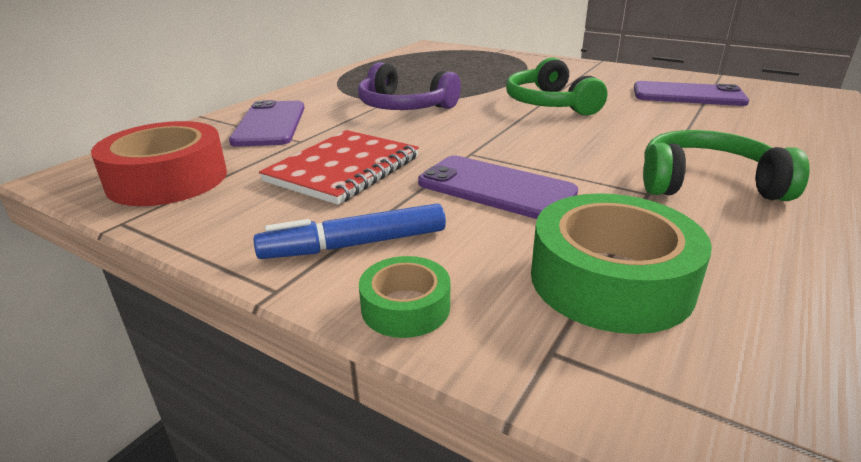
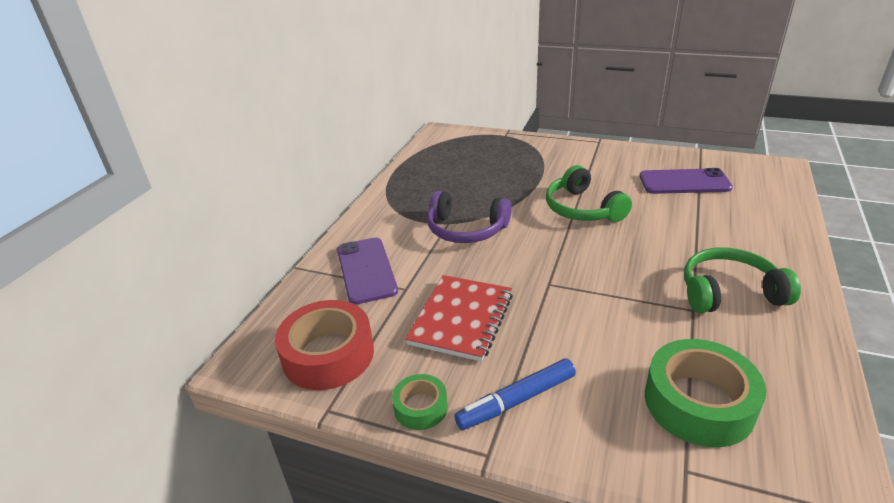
camera: 10 degrees left, 5 degrees up
green tape [359,256,450,338] -> green tape moved to [392,374,448,430]
purple phone [418,156,578,219] -> none

